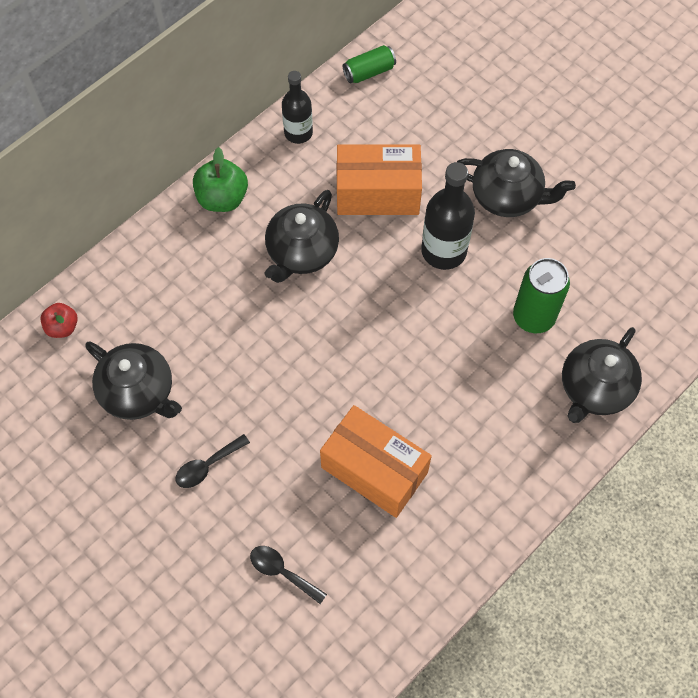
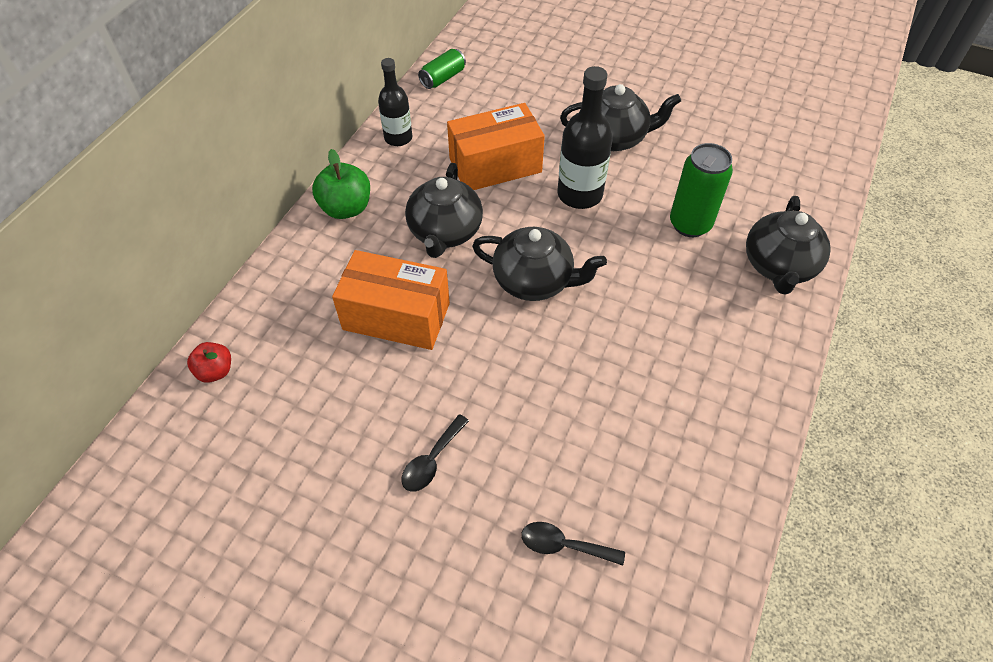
camera: 20 degrees left, 10 degrees down
black teapot [85,341,182,420] -> black teapot moved to [472,227,607,301]
orange box [320,405,432,518] -> orange box moved to [332,250,450,350]

